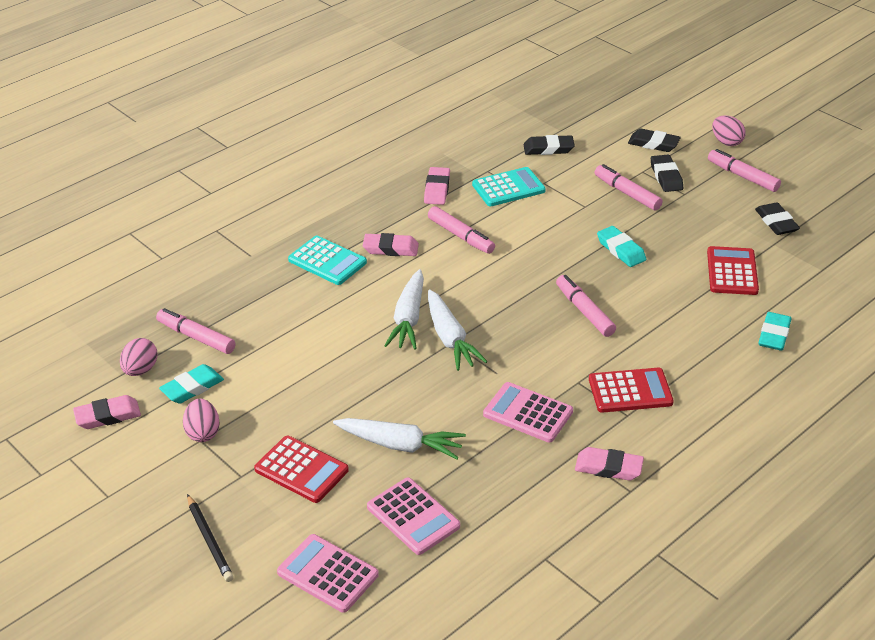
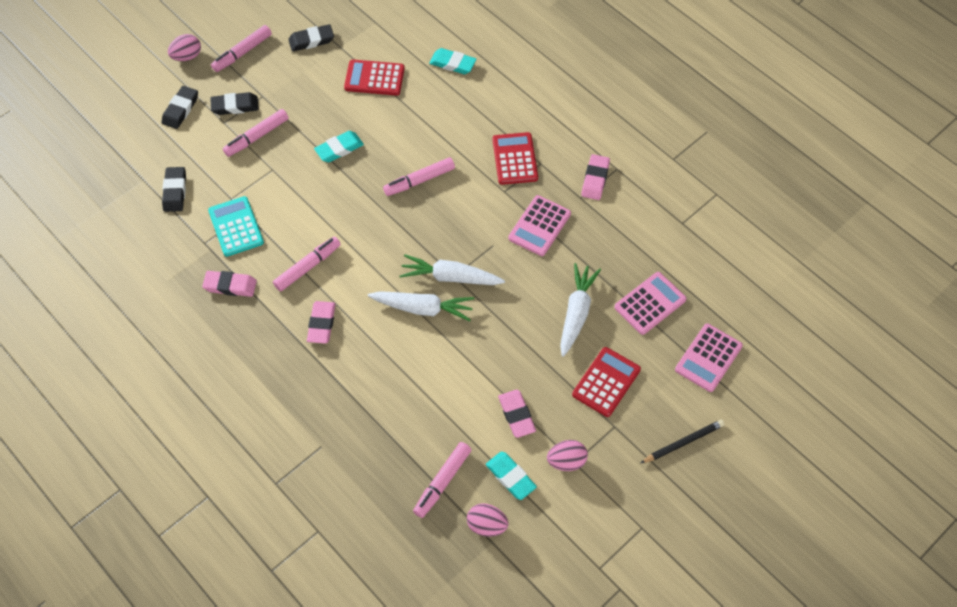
camera: 90 degrees left, 20 degrees up
pink eraser [73,395,141,429] -> pink eraser moved to [498,390,536,438]
turquoise calculator [288,236,367,285] -> none
white carrot [428,289,488,371] -> white carrot turned 150 degrees counterclockwise [399,254,505,285]

